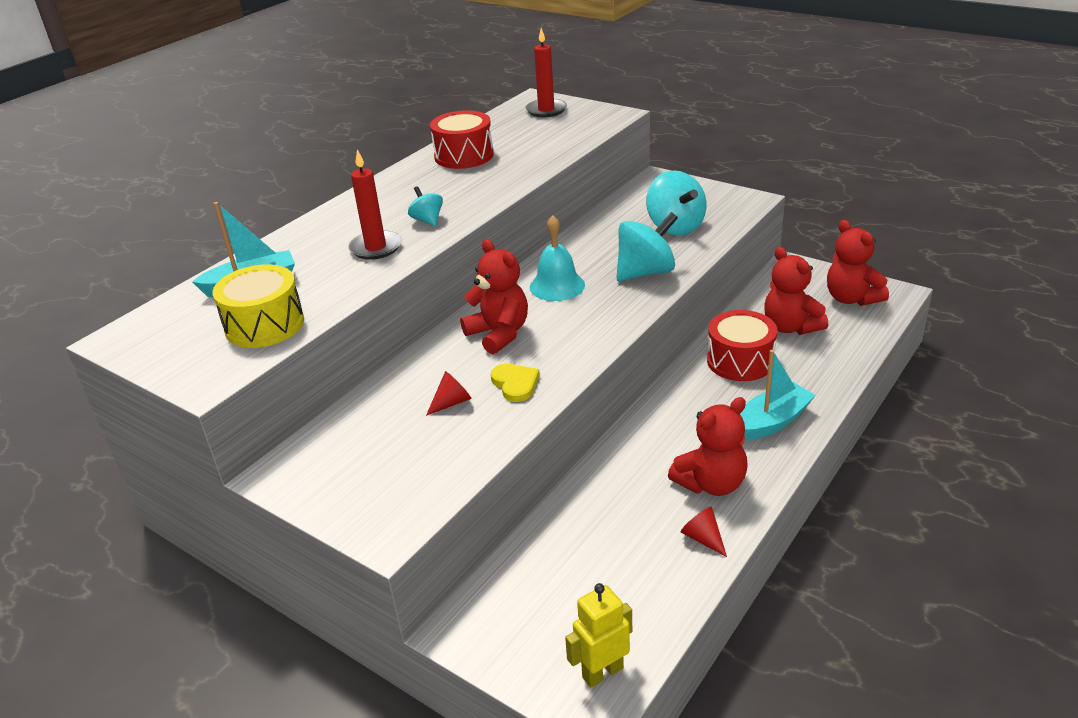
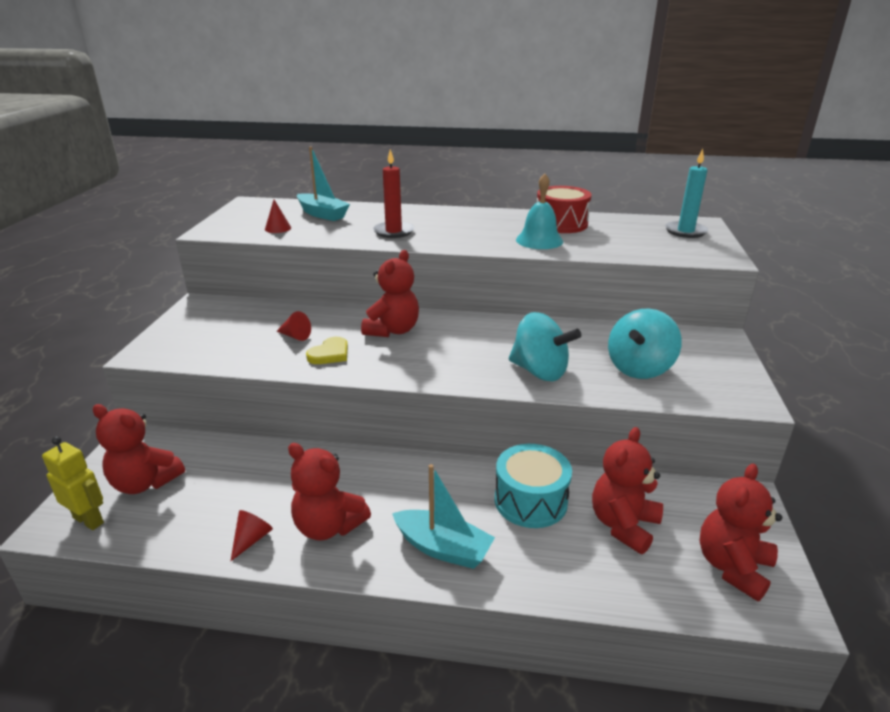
camera: 60 degrees right, 5 degrees down
yellow drum [212,264,304,348] -> red cone [265,200,291,233]
turquoise spinning top [408,186,443,226] -> none
red candle [525,28,567,117] -> turquoise candle [665,149,708,238]
turquoise bell [530,215,585,301] -> turquoise bell moved to [516,174,563,249]
red drum [707,310,777,381] -> turquoise drum [495,444,572,528]
none -> red teddy bear [93,404,185,494]

